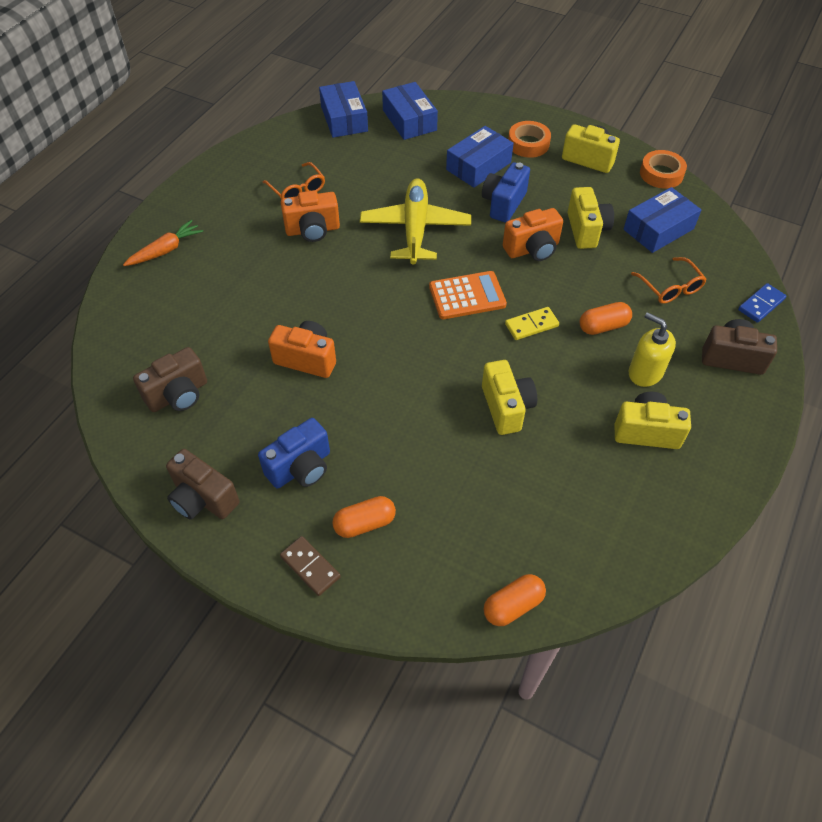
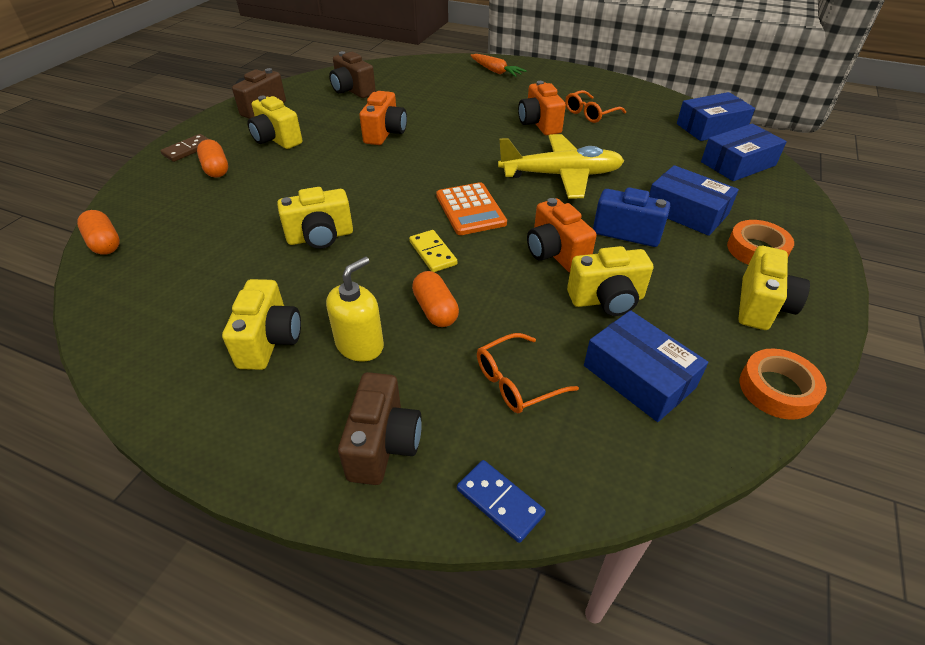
camera: 85 degrees right, 10 degrees down
blue camera [258,418,330,489] -> yellow camera [247,96,302,149]

